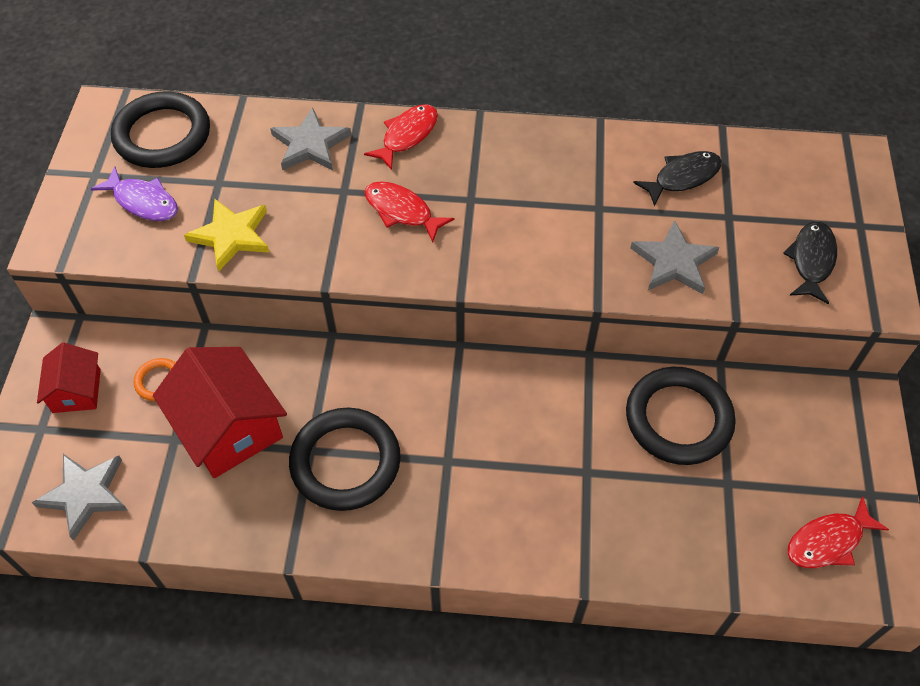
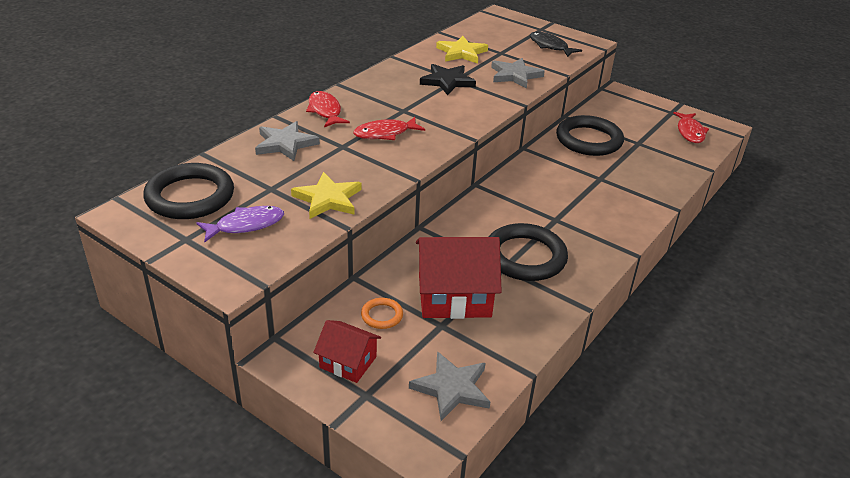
camera: 60 degrees left, 20 degrees down
black fish [633,151,722,206] -> yellow star [436,36,488,64]
none -> black star [420,64,476,95]

